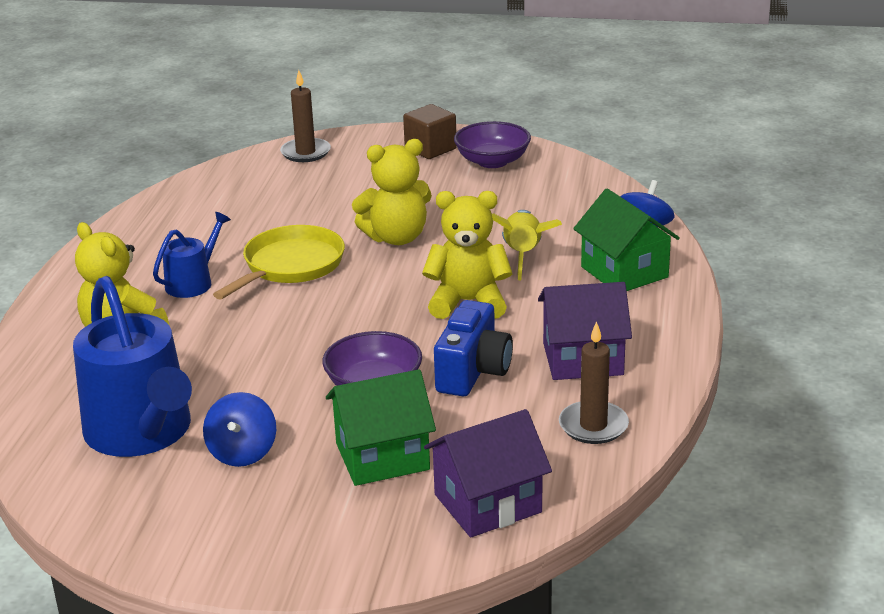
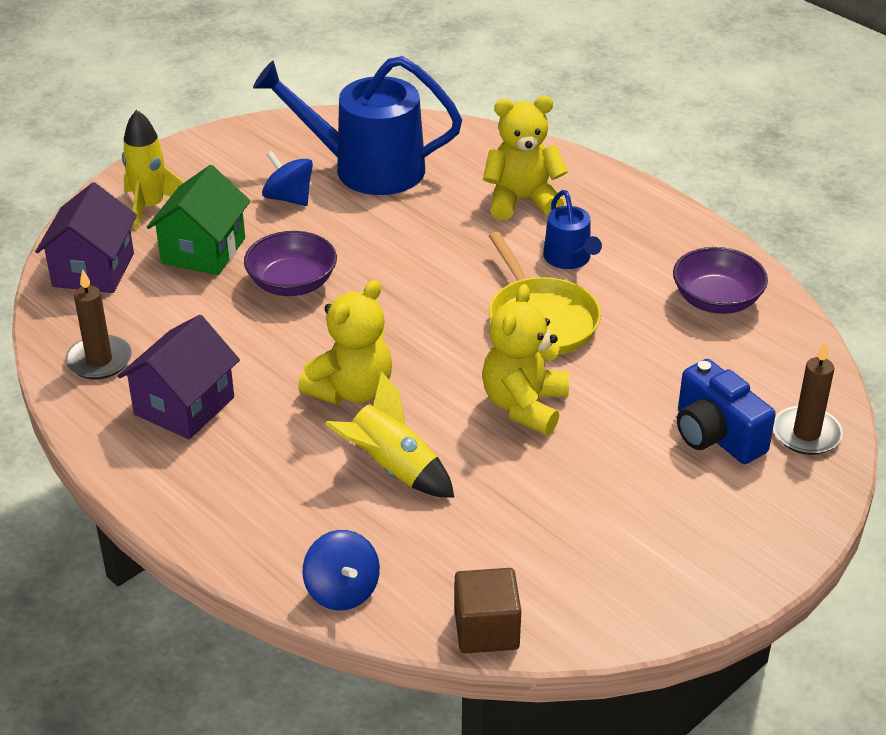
camera: 125 degrees right, 10 degrees up
brown cube [403,104,457,159] -> brown cube moved to [454,568,521,653]
blue camera [434,300,513,396] -> blue camera moved to [677,359,776,464]
purple bowl [454,121,531,168] -> purple bowl moved to [673,247,768,314]
green house [573,189,680,291] -> none
none -> yellow rocket [122,110,184,230]

